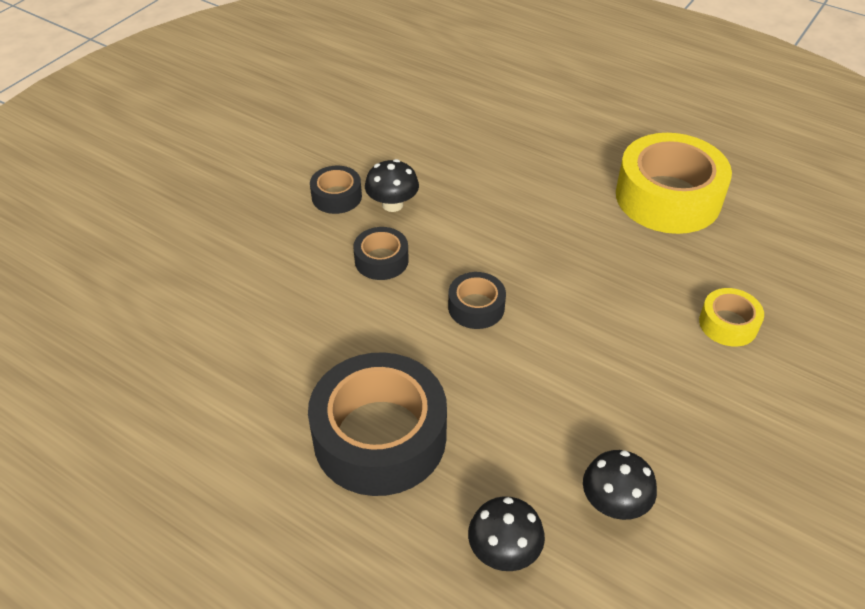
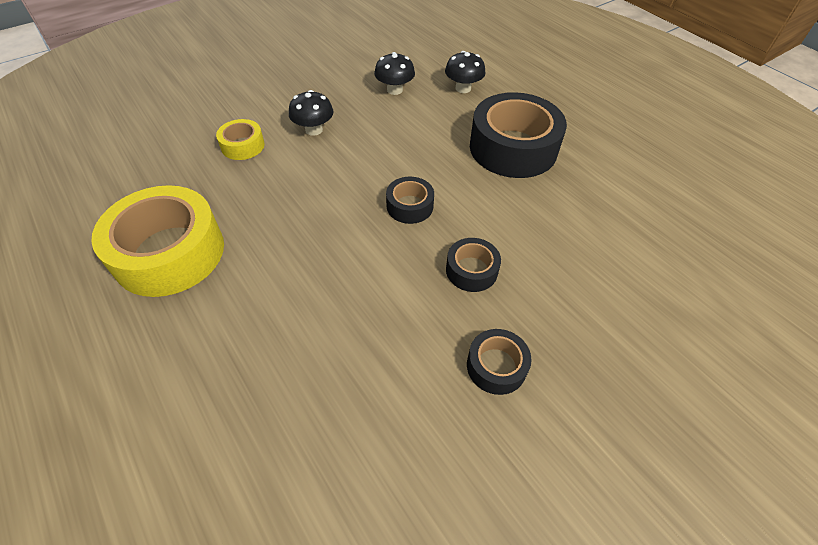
camera: 160 degrees left, 5 degrees up
black mushroom [365,159,419,212] -> black mushroom moved to [289,90,334,136]

